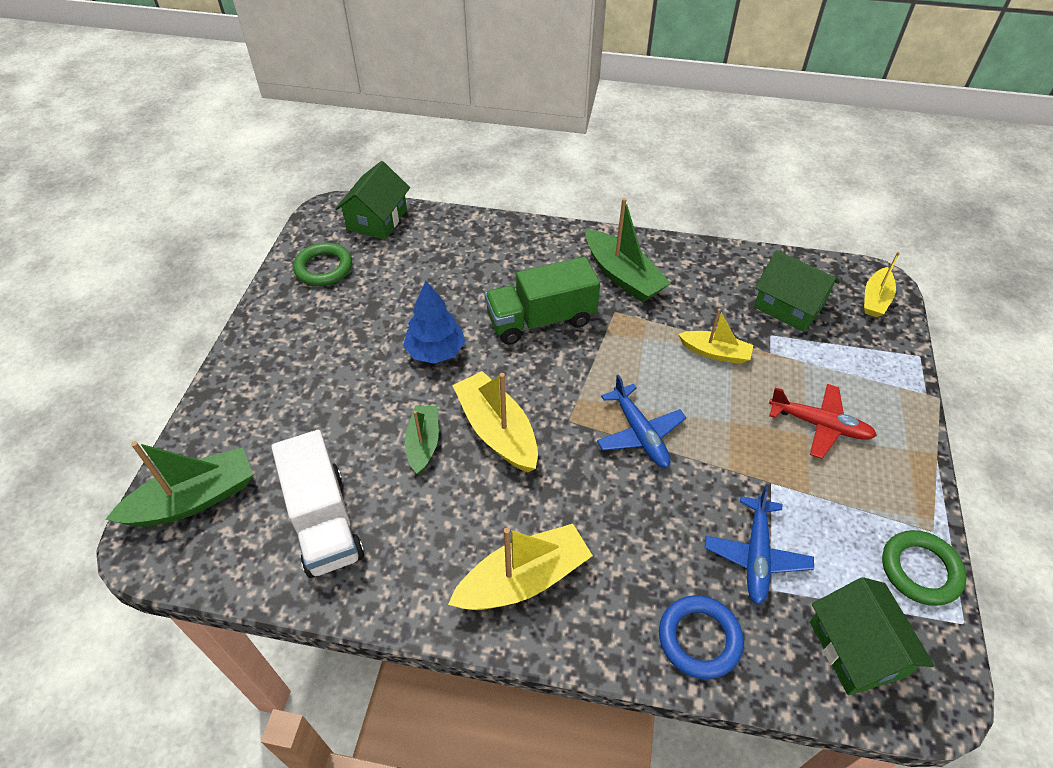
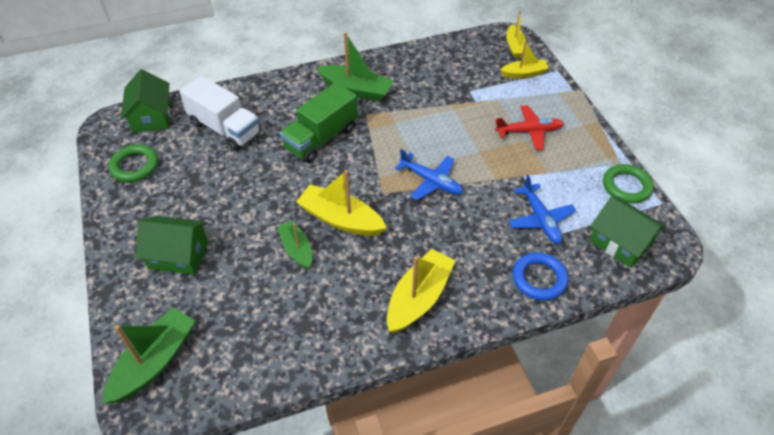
camera: 30 degrees left, 0 degrees up
white truck [271,430,364,578] -> white truck moved to [179,75,261,151]
blue tree [403,281,465,364] -> none
yellow boat [678,309,754,364] -> yellow boat moved to [500,41,549,78]
green house [754,250,840,332] -> green house moved to [135,216,208,275]

